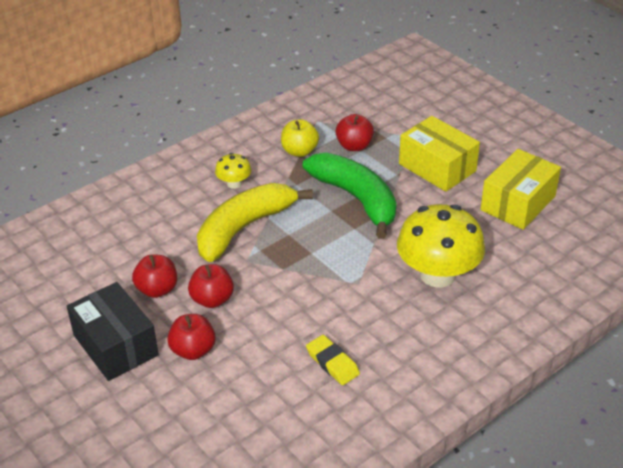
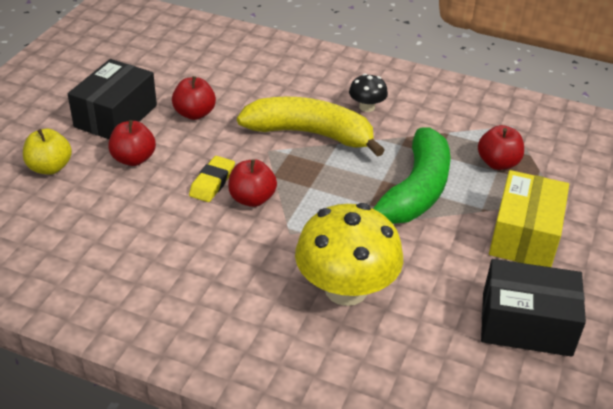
camera: 60 degrees right, 0 degrees up
red apple [188,264,234,308] -> red apple moved to [228,159,277,207]
yellow mushroom [215,153,251,189] -> black mushroom [349,74,388,112]
yellow apple [281,119,319,157] -> yellow apple moved to [23,129,72,175]
yellow eraser [306,335,360,385] -> yellow eraser moved to [189,156,235,202]
yellow box [480,149,561,230] -> black box [481,259,586,357]

